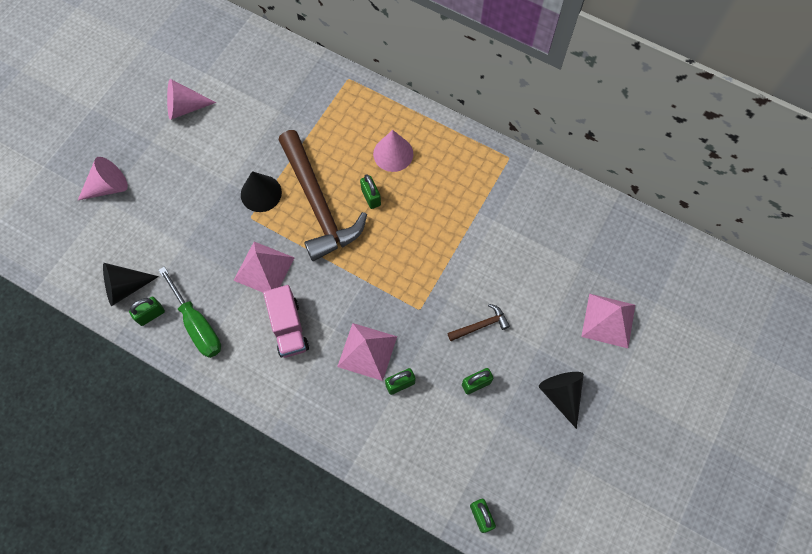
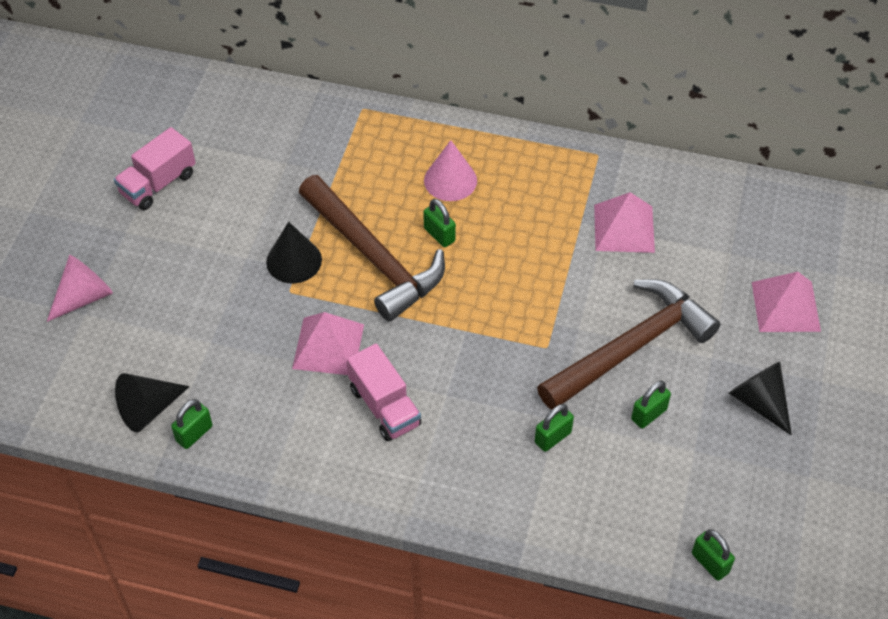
camera: 15 degrees left, 15 degrees down
green screwdriver [158,267,221,358] -> none
pink cone [167,79,216,120] -> pink truck [114,127,196,210]
pink pyramid [337,323,397,381] -> pink pyramid moved to [594,192,655,253]
brown hammer [447,304,510,341] -> brown hammer [537,279,720,409], size x2.40

